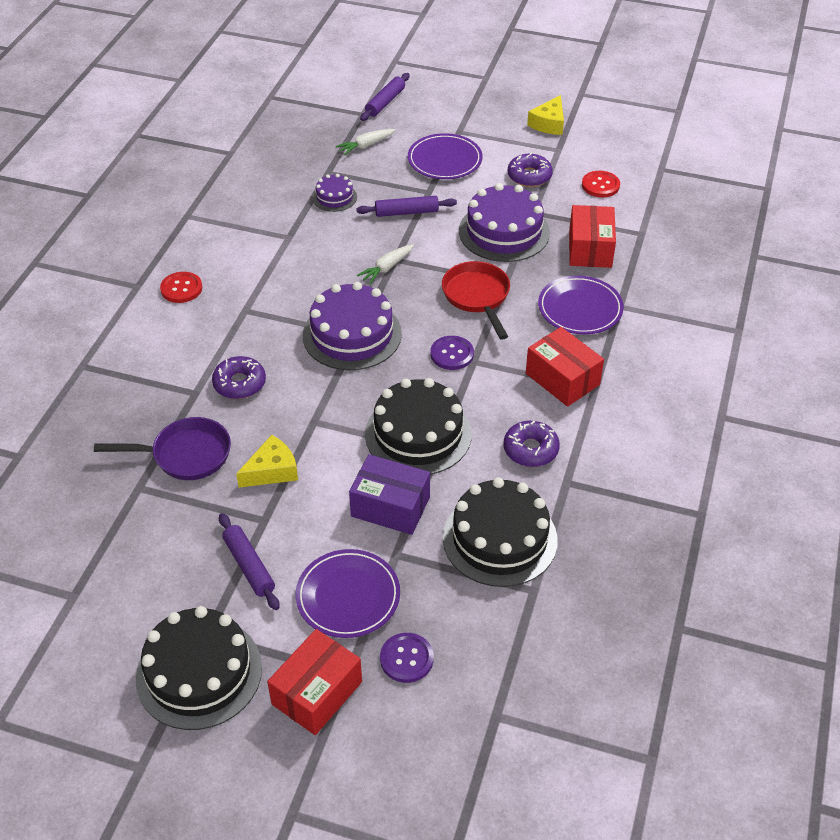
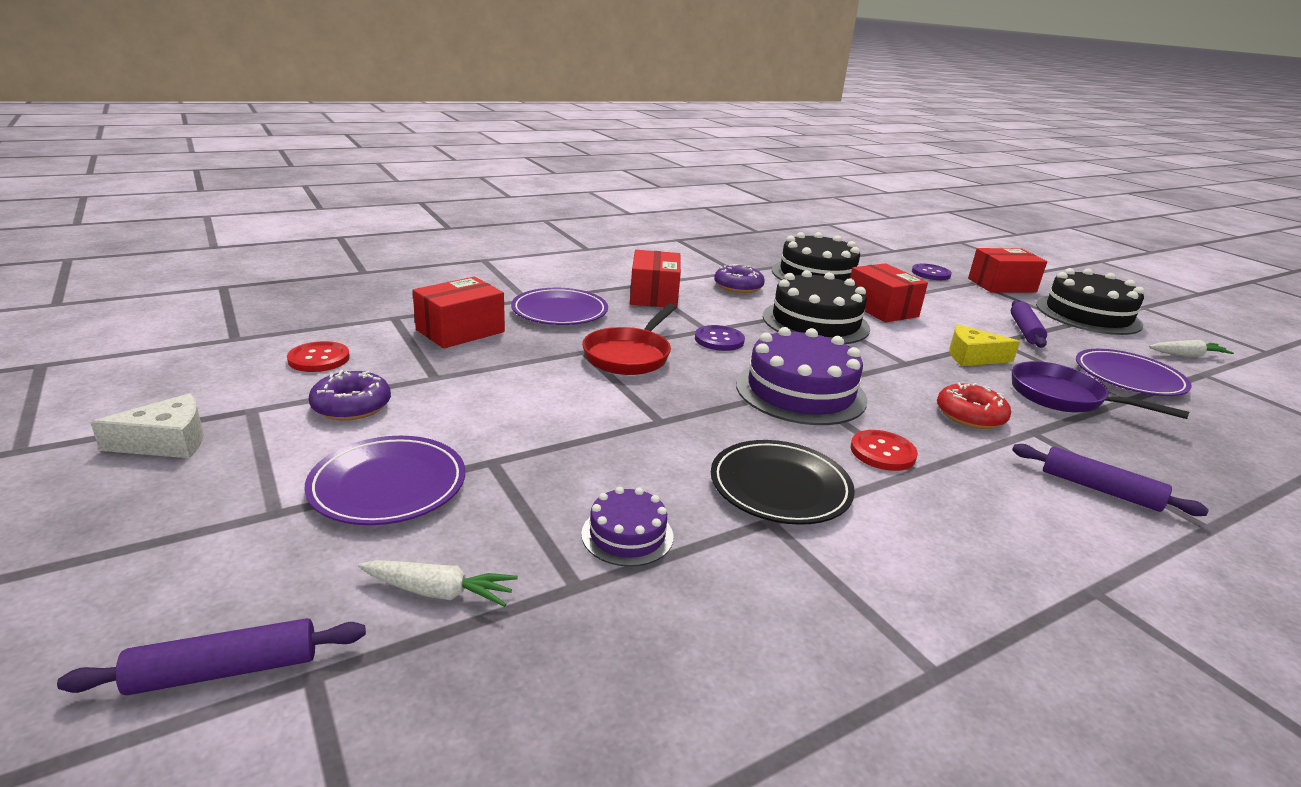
camera: 140 degrees left, 20 degrees down
red button [160,272,202,303] -> red button moved to [851,430,918,471]
purple donut [212,356,266,399] -> red donut [937,382,1011,429]
purple plate [296,549,400,638] -> purple plate moved to [1076,349,1192,396]
purple box [349,454,430,535] -> red box [850,263,928,322]
purple rolling pin [356,196,457,217] -> purple rolling pin moved to [1012,444,1209,516]
white carrot [357,244,414,284] -> white carrot moved to [1149,340,1234,357]
purple cake [459,183,550,262] -> none
yellow cheese [527,95,564,135] -> white cheese [90,393,204,458]
none -> black plate [711,440,855,525]

